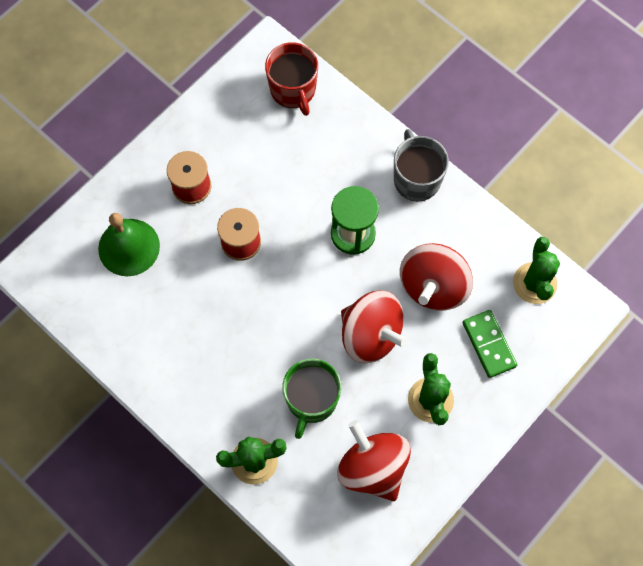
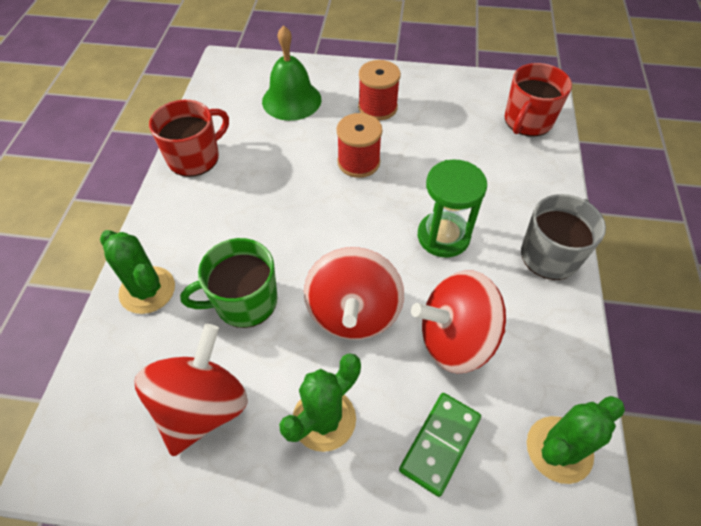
camera: 55 degrees right, 15 degrees down
none -> red mug [149,100,229,177]

